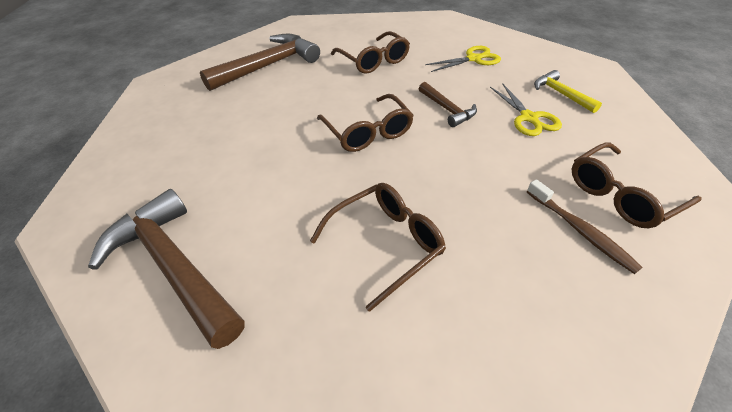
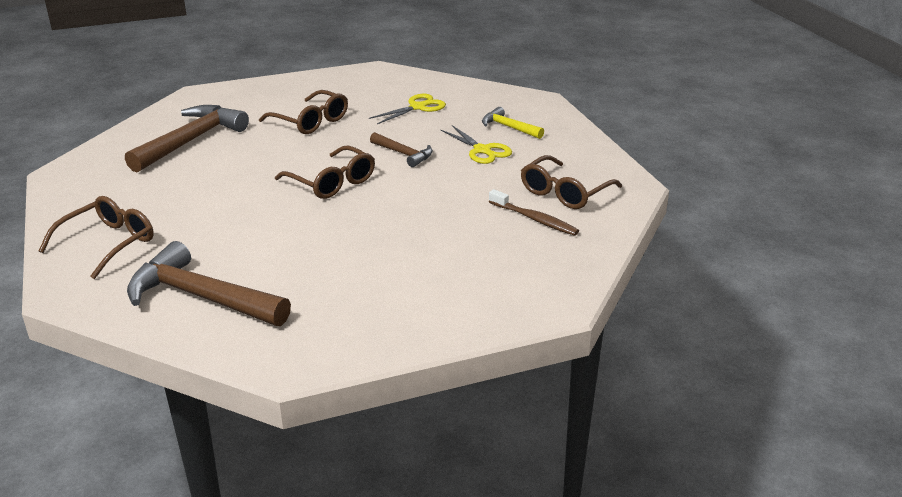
camera: 20 degrees left, 15 degrees down
brown glasses [310,183,446,312] -> brown glasses moved to [39,196,154,279]

